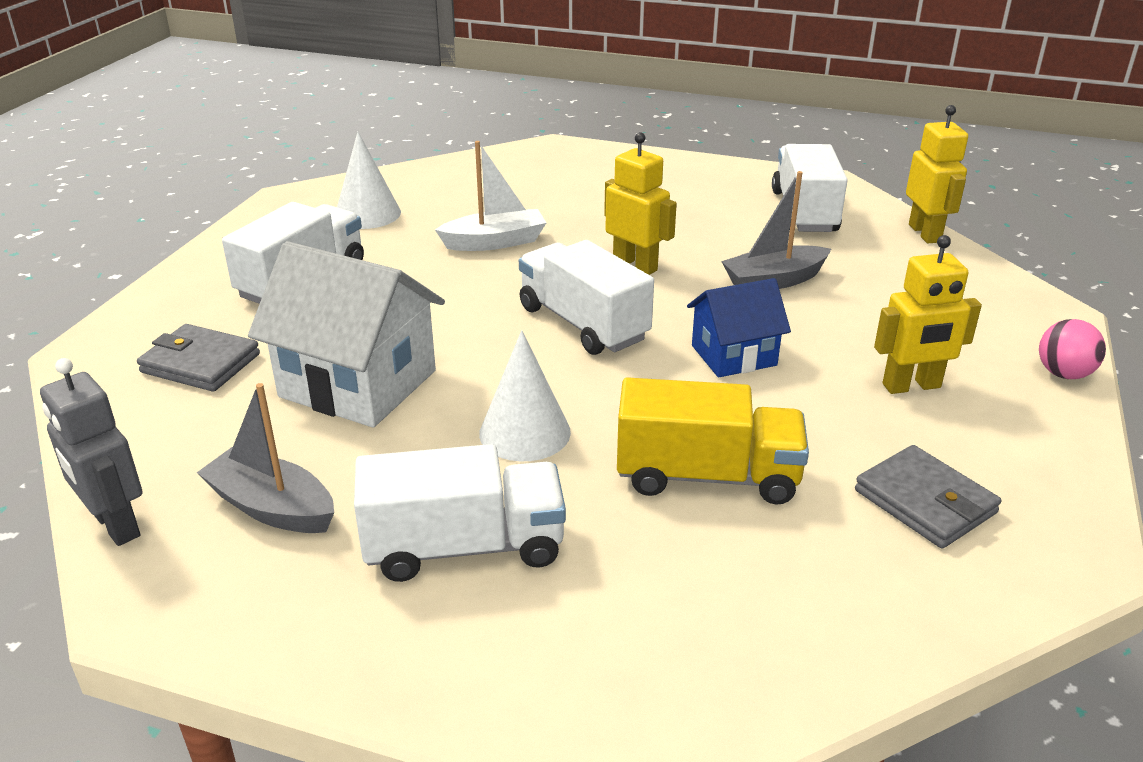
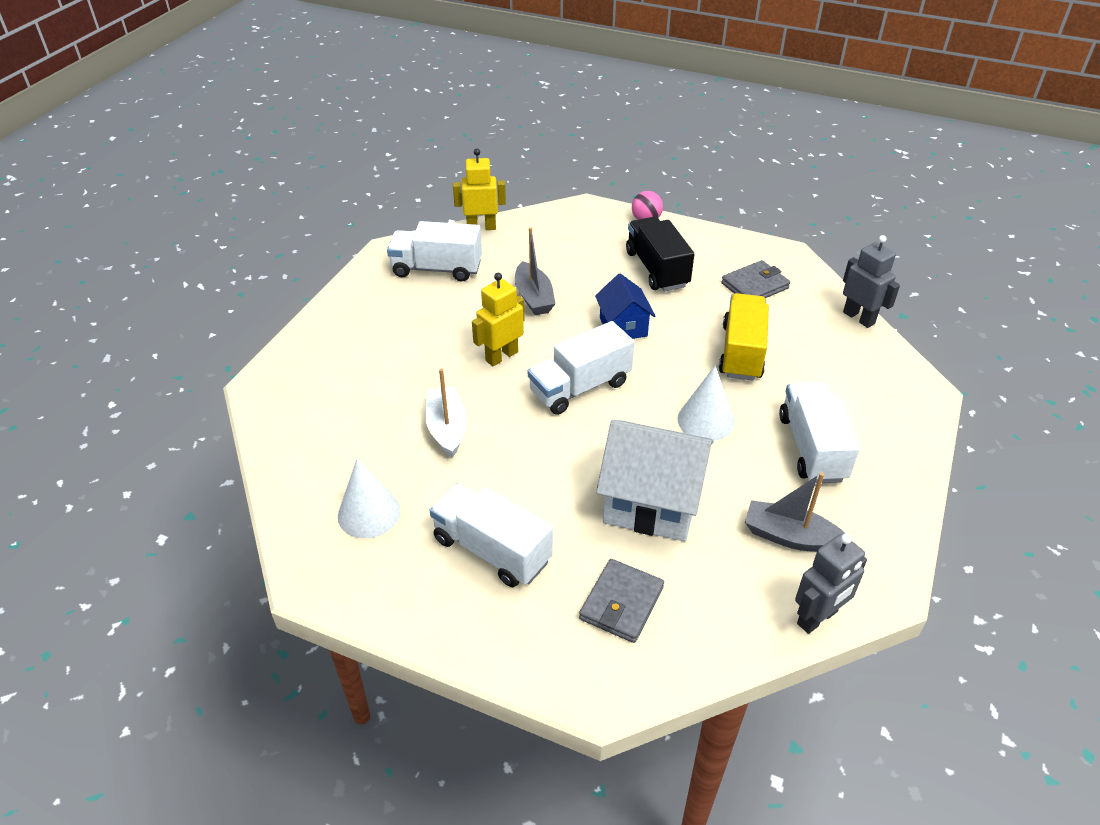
camera: 85 degrees left, 10 degrees up
grey boat [197,383,334,533] -> grey boat turned 75 degrees clockwise [745,473,845,552]
white house [248,241,445,428] -> white house turned 75 degrees clockwise [596,420,714,542]
yellow robot [874,235,982,394] -> black truck [626,217,694,291]
none -> grey robot [843,235,900,328]

